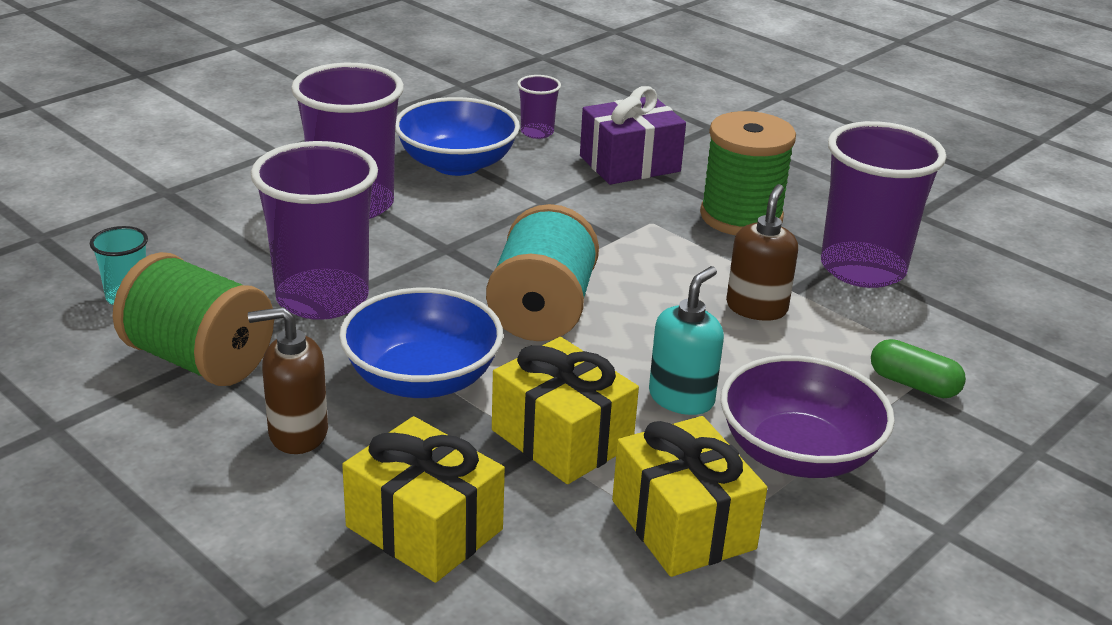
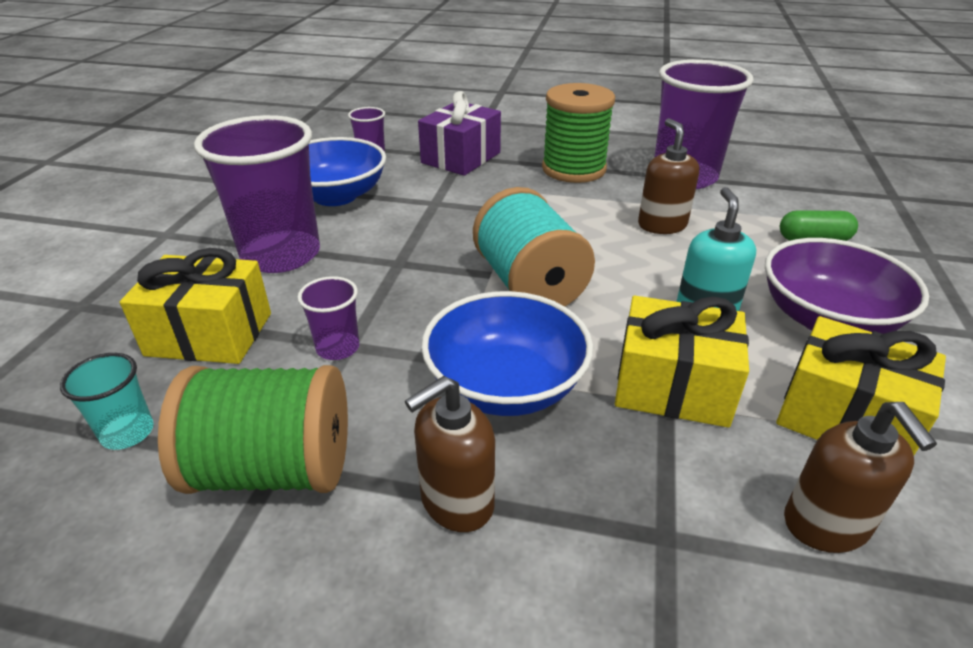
camera: 30 degrees left, 5 degrees up
purple cup [251,141,378,320] -> purple cup [297,276,359,360], size x0.46
yellow gift [342,416,505,583] -> yellow gift moved to [120,248,271,364]
none -> brown soap dispenser [784,402,937,553]

